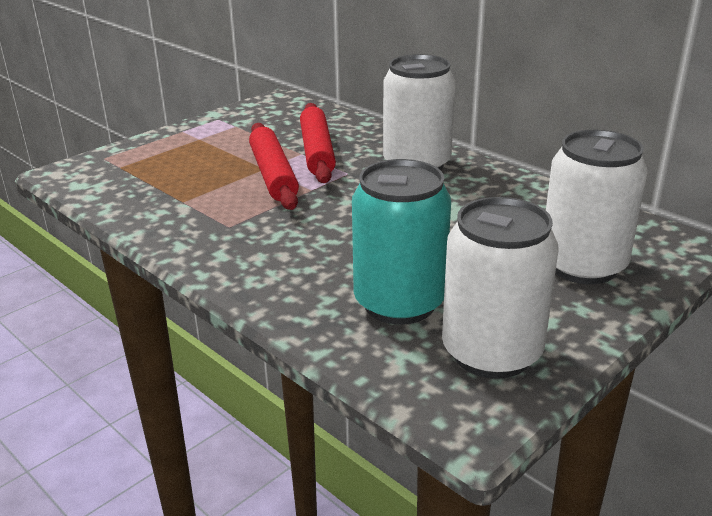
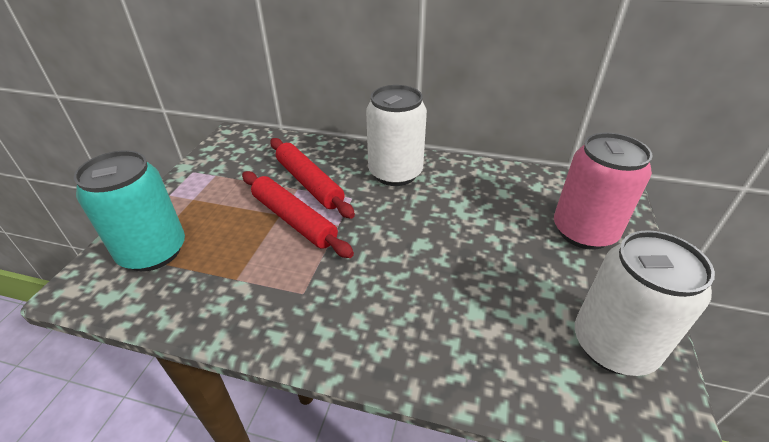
camera: 30 degrees left, 10 degrees up
turquoise can [352,159,451,324] -> turquoise can moved to [74,150,185,271]
white can [546,130,648,284] -> pink can [554,133,653,250]

